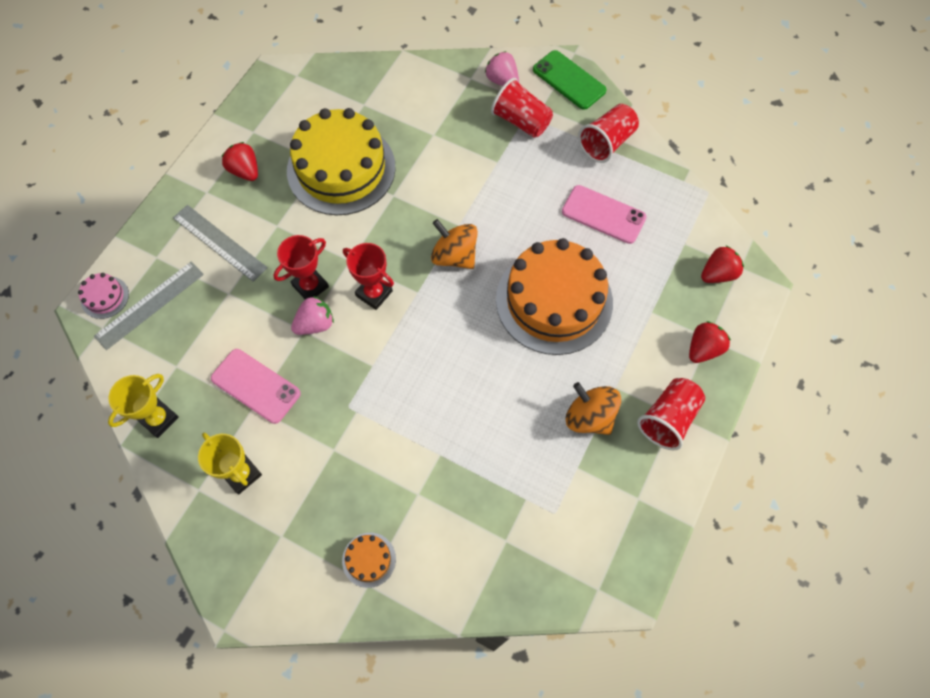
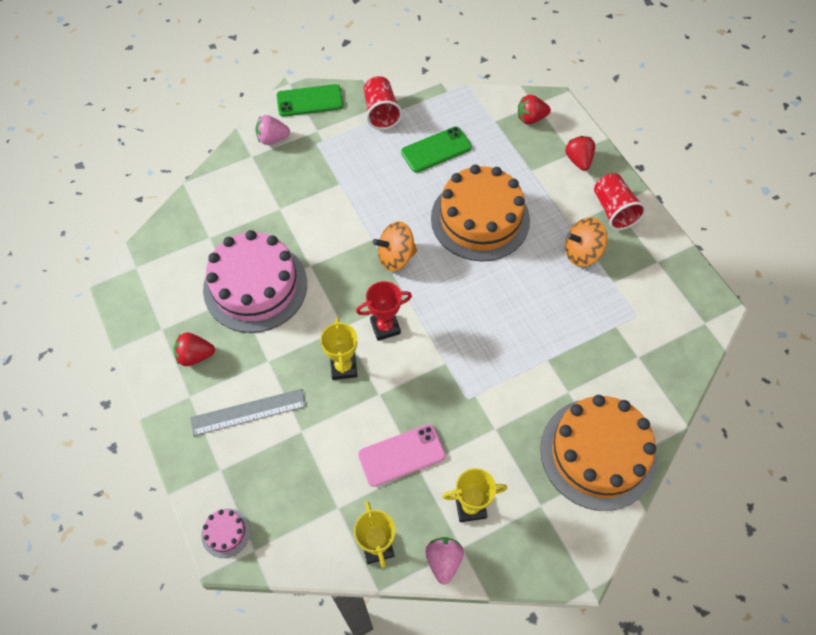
camera: 55 degrees left, 5 degrees down
grey ruler [94,262,204,350] -> none
red trophy [273,235,329,299] -> yellow trophy [320,317,357,380]
yellow cake [287,108,396,215] -> pink cake [203,230,307,333]
pink strawberry [291,296,334,335] -> pink strawberry moved to [425,537,464,585]
orange cake [342,533,396,588] -> orange cake [540,395,657,511], size x2.48
red cup [491,78,553,138] -> none
pink phone [562,185,647,244] -> green phone [401,127,472,173]
red strawberry [701,246,744,283] -> red strawberry turned 105 degrees counterclockwise [518,95,551,124]

